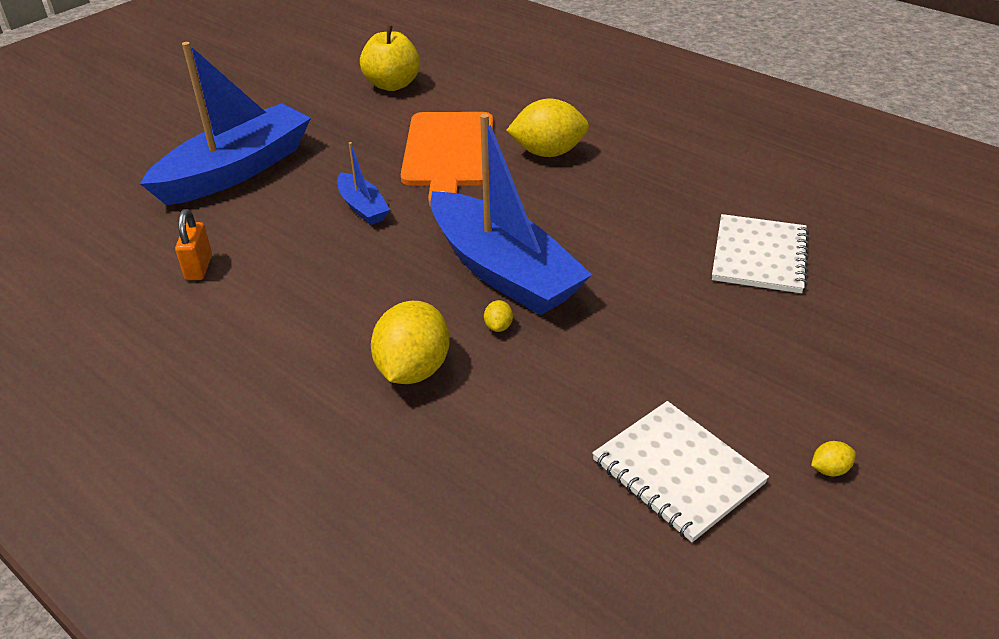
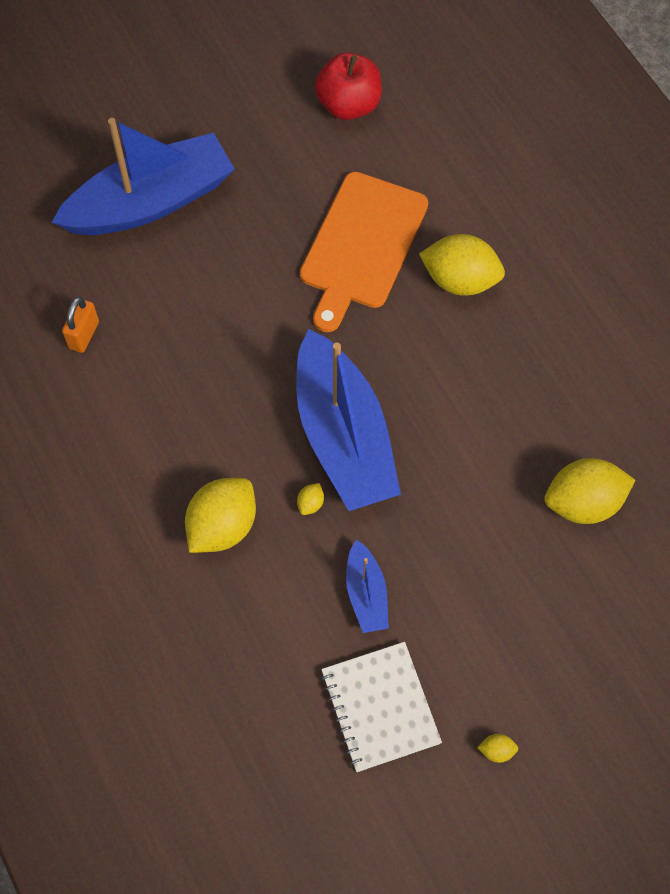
camera: 20 degrees right, 25 degrees up
blue boat [337,142,390,225] -> blue boat moved to [346,539,389,633]
yellow apple [360,25,420,91] -> red apple [315,53,382,120]
white notebook [712,214,809,293] -> yellow lemon [545,458,635,524]

